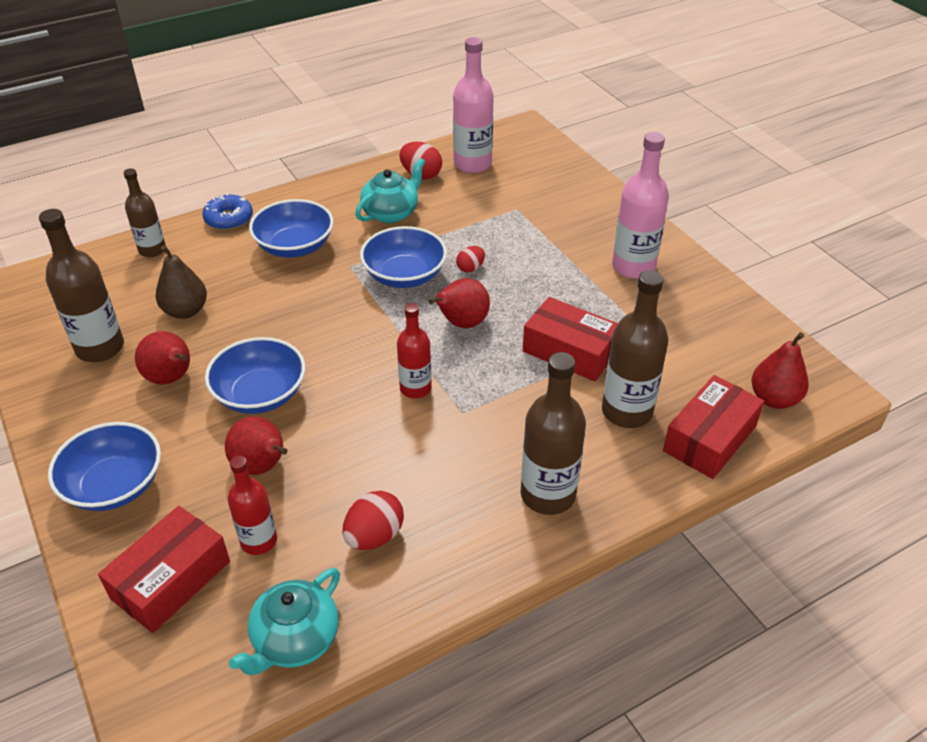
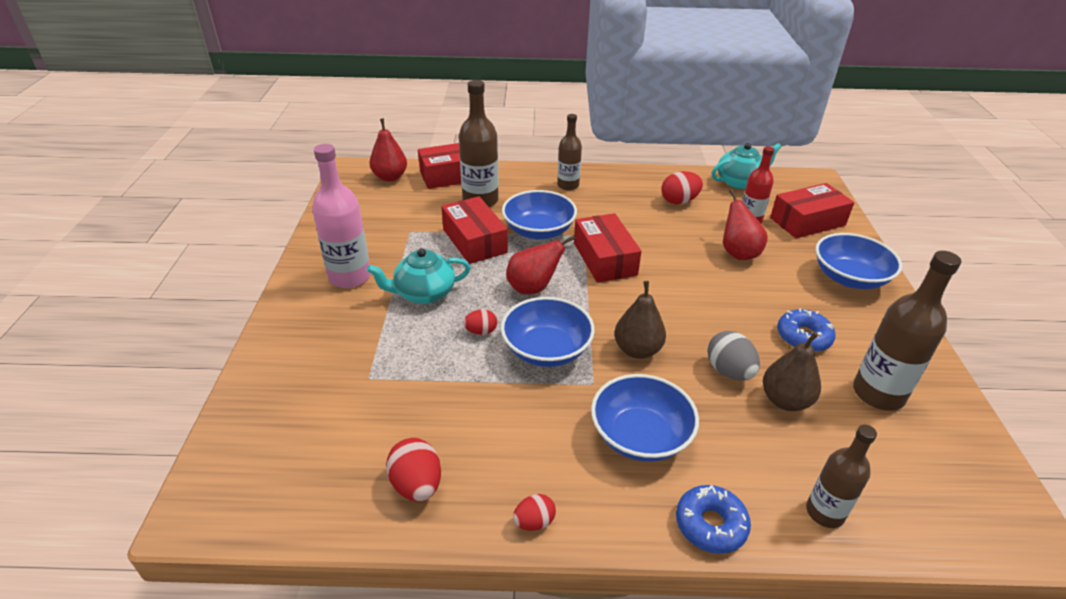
camera: 150 degrees left, 5 degrees down
red pear [135,331,190,385] -> blue donut [777,308,836,352]
blue bowl [205,337,305,414] -> blue bowl moved to [502,190,577,240]
turquoise teapot [355,158,425,223] -> turquoise teapot moved to [367,248,471,304]
red bottle [397,303,432,399] -> red box [574,213,642,282]
pink bottle [453,37,494,173] -> none
brown bottle [521,352,586,515] -> brown bottle [557,114,582,190], size x0.64
none -> red egg [513,494,556,531]
none -> brown pear [614,281,666,359]
none -> grey egg [707,331,760,381]

